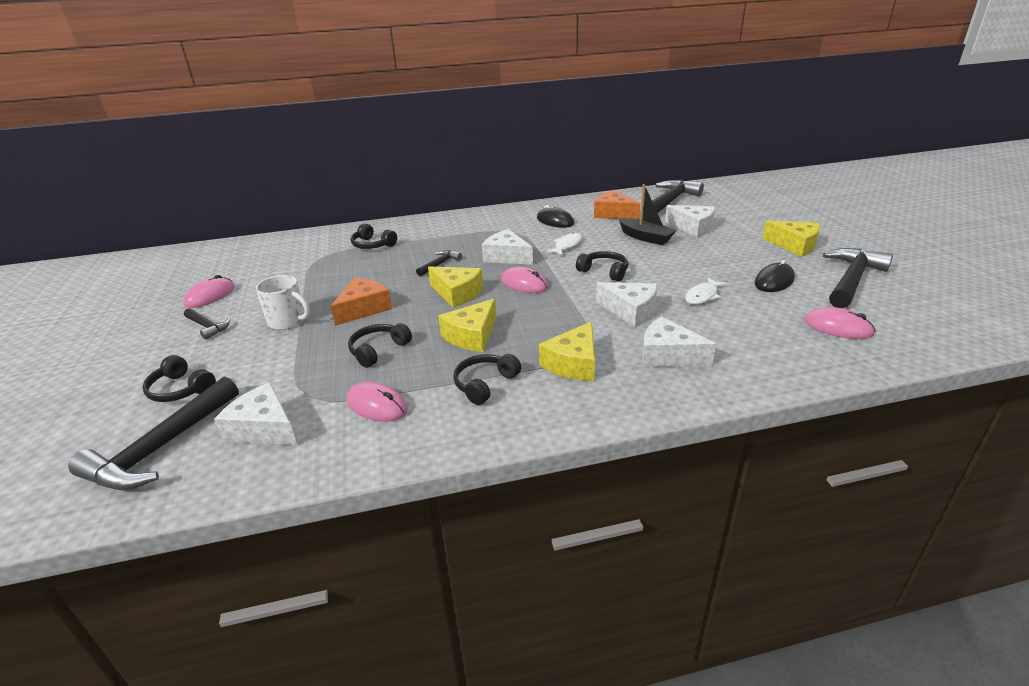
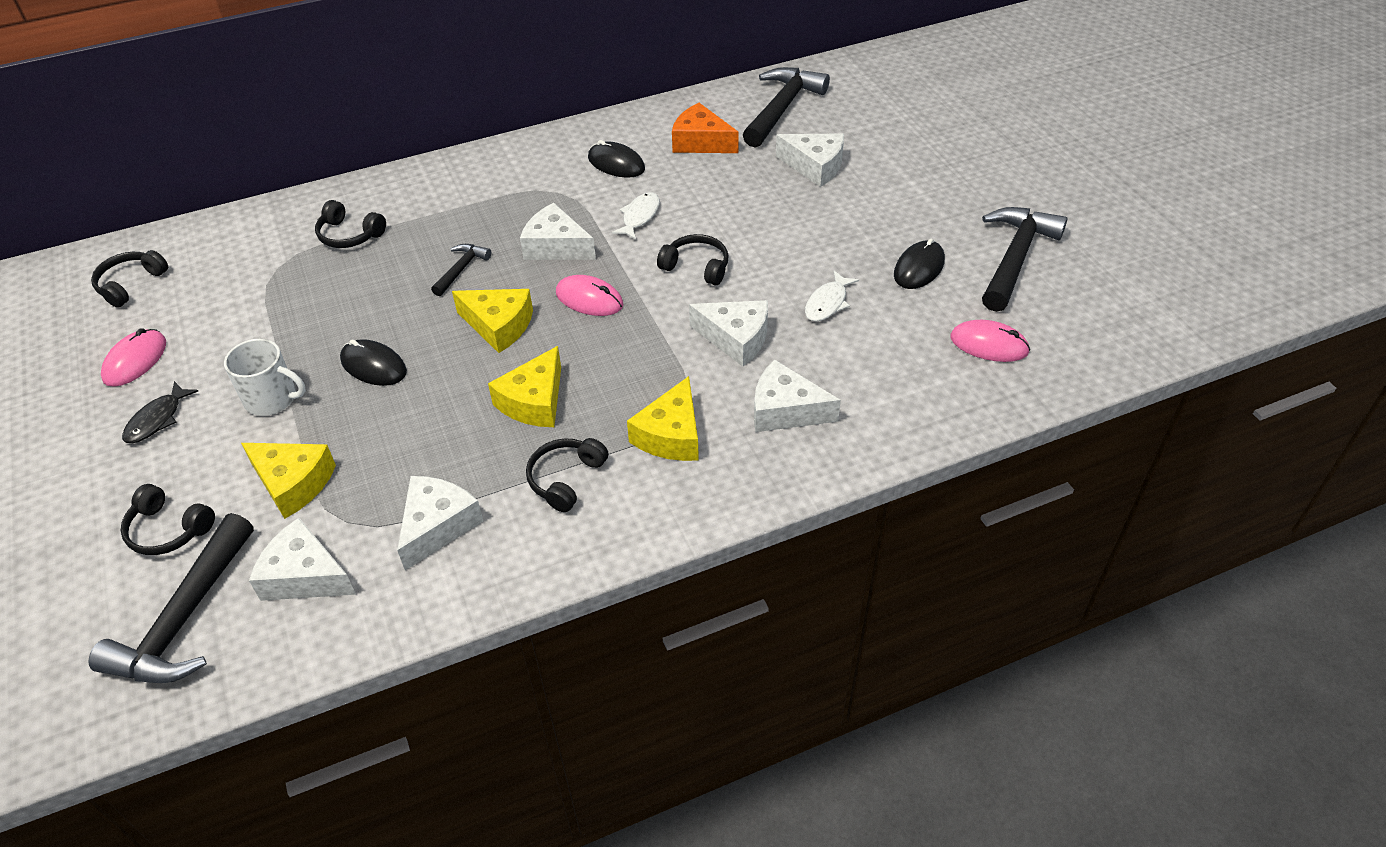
camera: 10 degrees left, 15 degrees up
black hammer [184,308,230,339] -> black fish [122,381,198,443]
orange cheese [331,278,392,326] -> black mouse [340,339,407,386]
pink mouse [346,382,408,422] -> white cheese [397,476,483,570]
black headphones [348,323,412,368] -> black headphones moved to [91,250,168,308]
black boat [618,184,677,245] -> none
yellow cheese [762,221,820,257] -> yellow cheese moved to [241,443,336,519]

